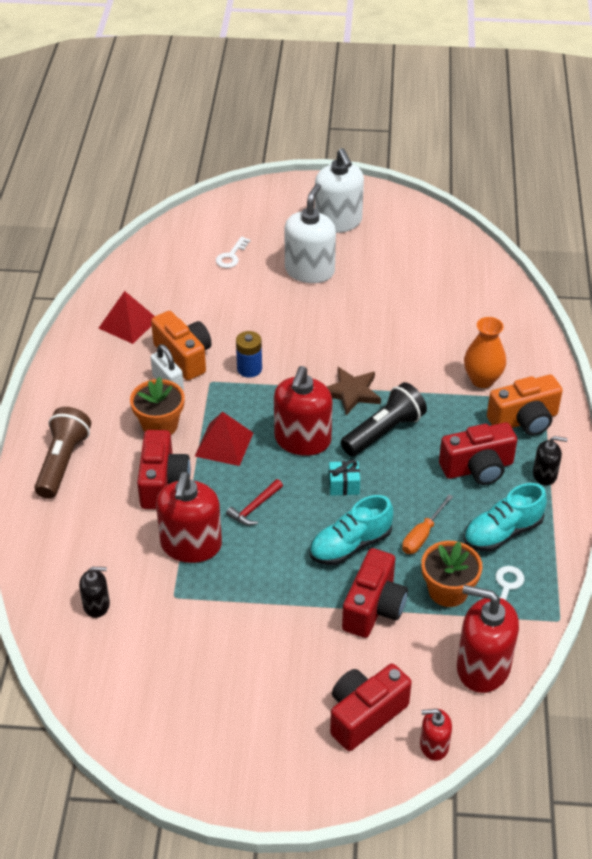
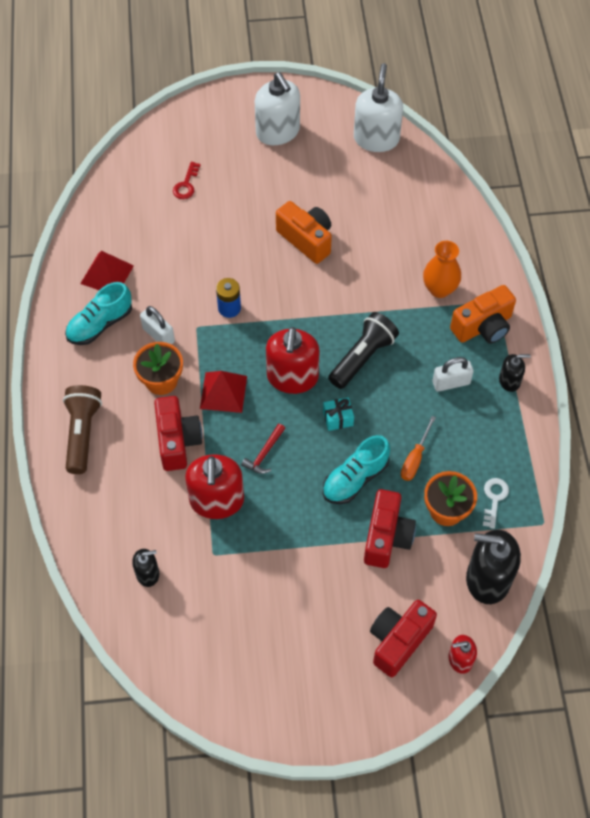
camera: 10 degrees left, 15 degrees up
orange camera [151,311,212,381] -> orange camera moved to [276,201,332,264]
white key [216,236,251,268] -> red key [173,162,201,199]
white soap dispenser [285,184,336,283] -> white soap dispenser moved to [354,63,403,152]
brown star [327,367,381,415] -> none
red camera [439,422,517,485] -> white padlock [432,357,474,392]
red soap dispenser [457,585,519,693] -> black soap dispenser [466,529,521,604]
turquoise shoe [463,483,547,552] -> turquoise shoe moved to [65,282,132,345]

